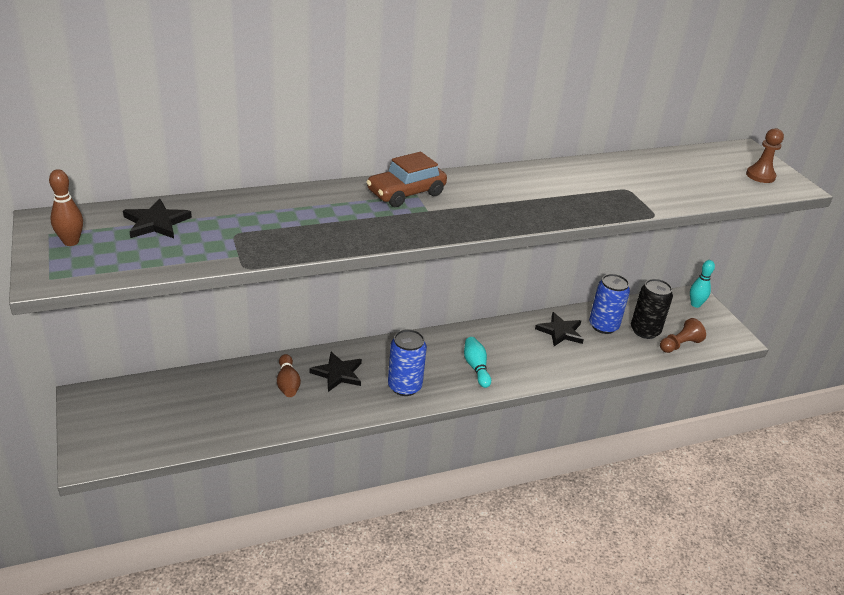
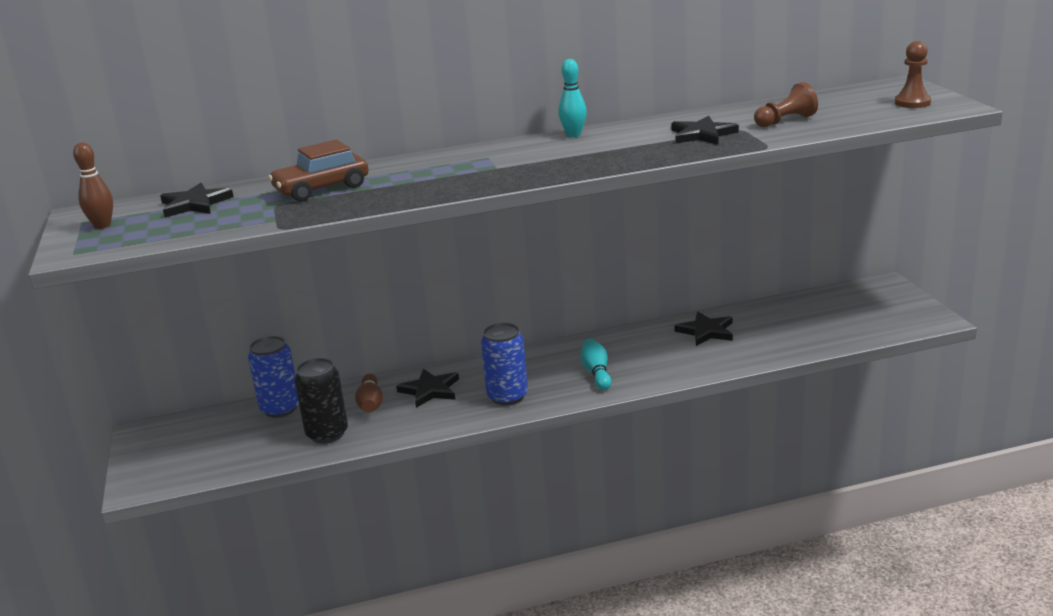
camera: 10 degrees right, 10 degrees down
brown car [366,152,447,207] -> brown car moved to [268,139,369,202]
blue can [589,274,630,334] -> blue can moved to [248,336,299,418]
black can [631,279,673,339] -> black can moved to [295,358,348,444]
brown pawn [660,318,706,353] -> brown pawn moved to [754,82,818,127]
turquoise bowling pin [690,260,715,308] -> turquoise bowling pin moved to [558,59,587,137]
none -> black star [671,116,739,145]

